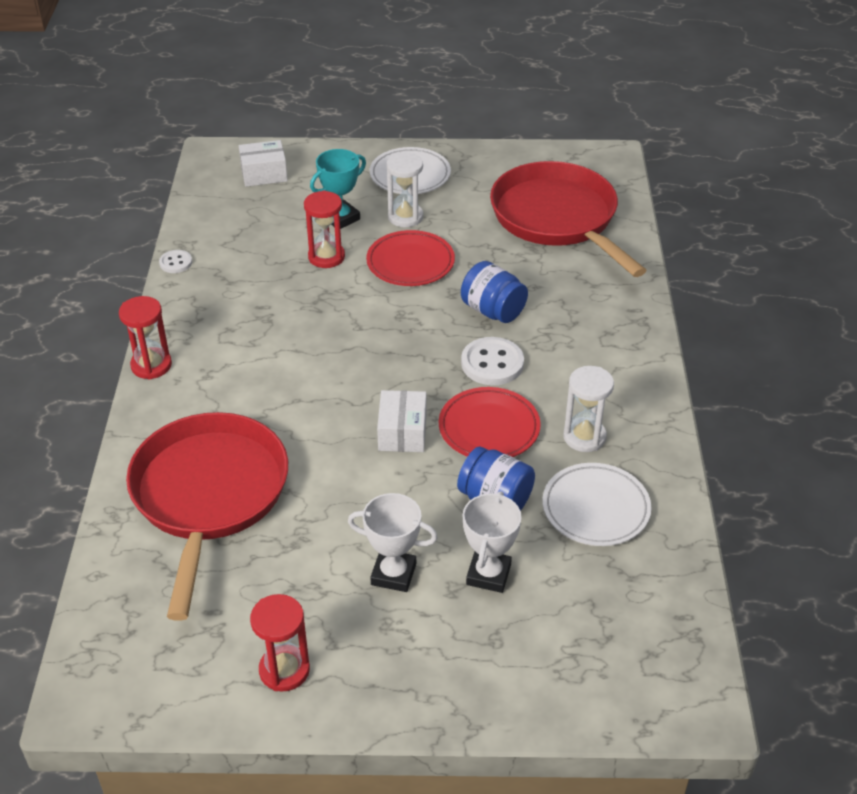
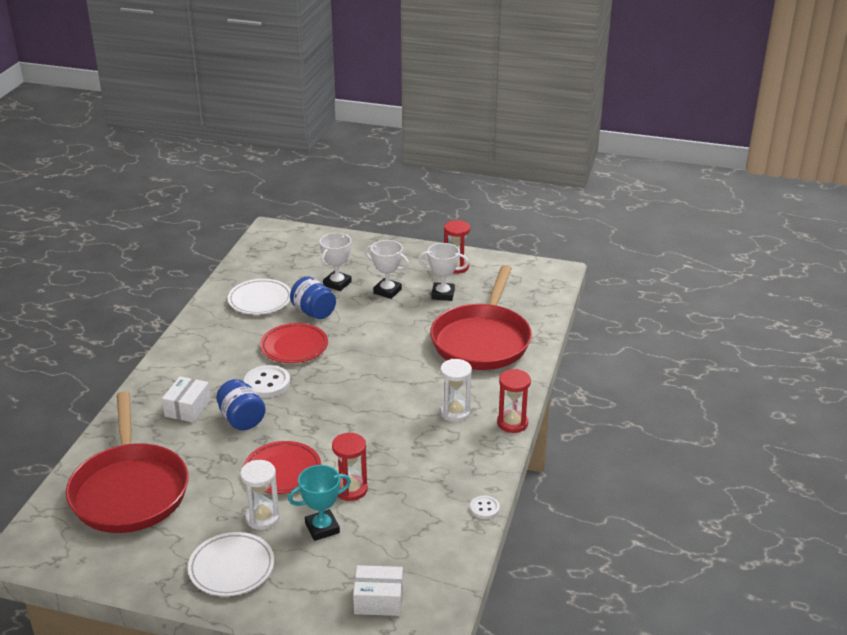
camera: 165 degrees left, 10 degrees down
white box [377,390,426,452] -> white box moved to [162,376,211,423]
white hourglass [563,366,614,452] -> white hourglass moved to [440,359,472,422]
none -> white trophy [418,243,469,301]

